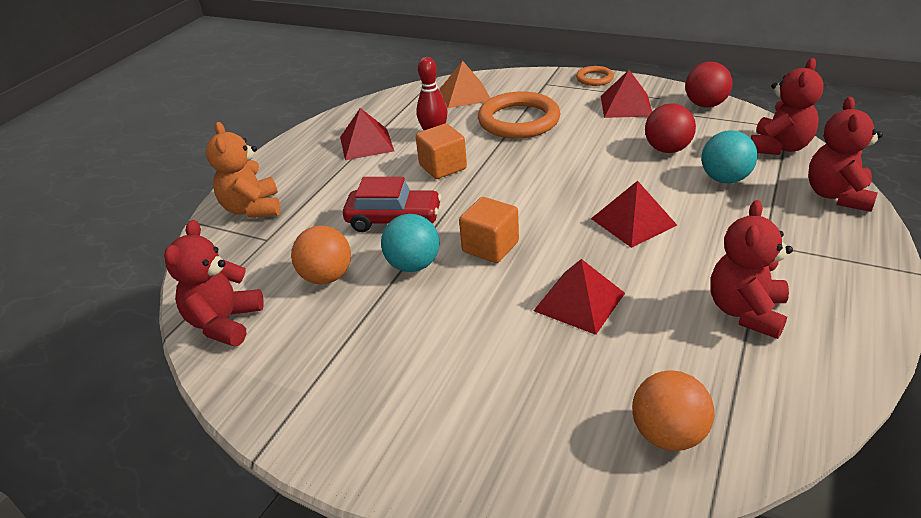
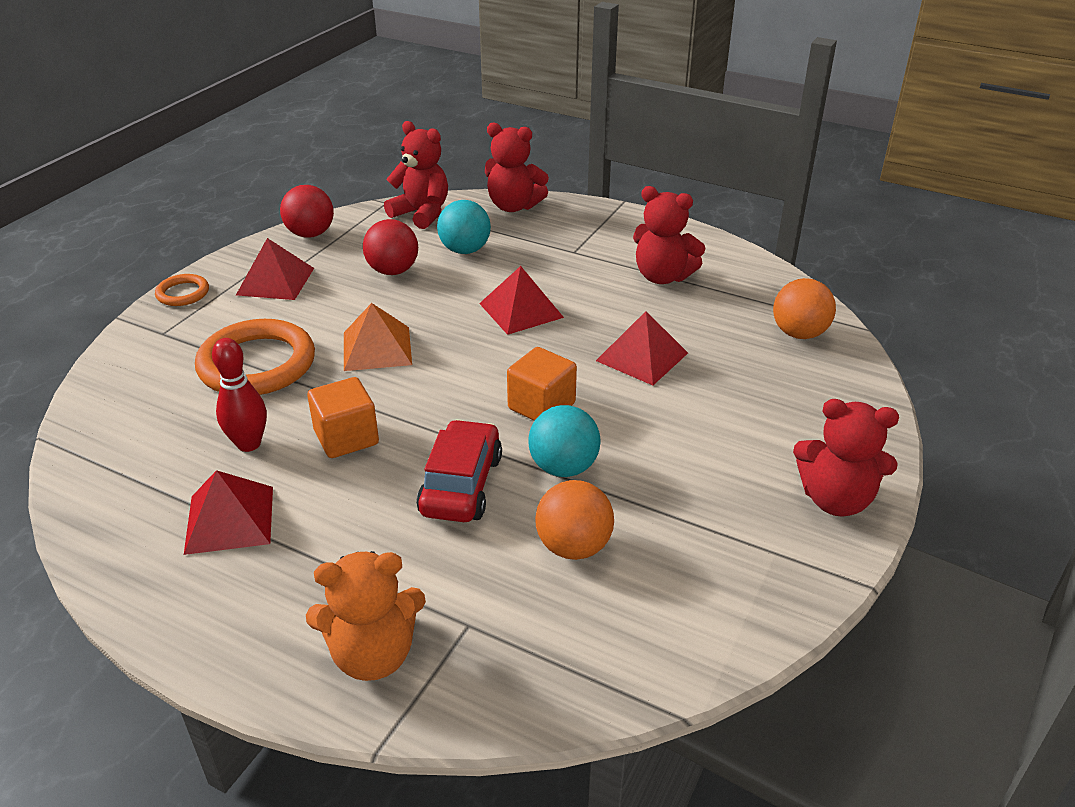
camera: 90 degrees left, 0 degrees up
red teddy bear [164,220,264,347] -> red teddy bear moved to [793,399,899,517]
orange pyramid [439,61,491,108] -> orange pyramid moved to [344,303,412,371]

